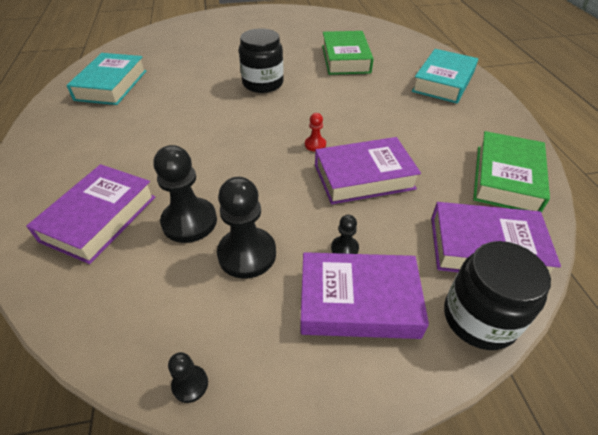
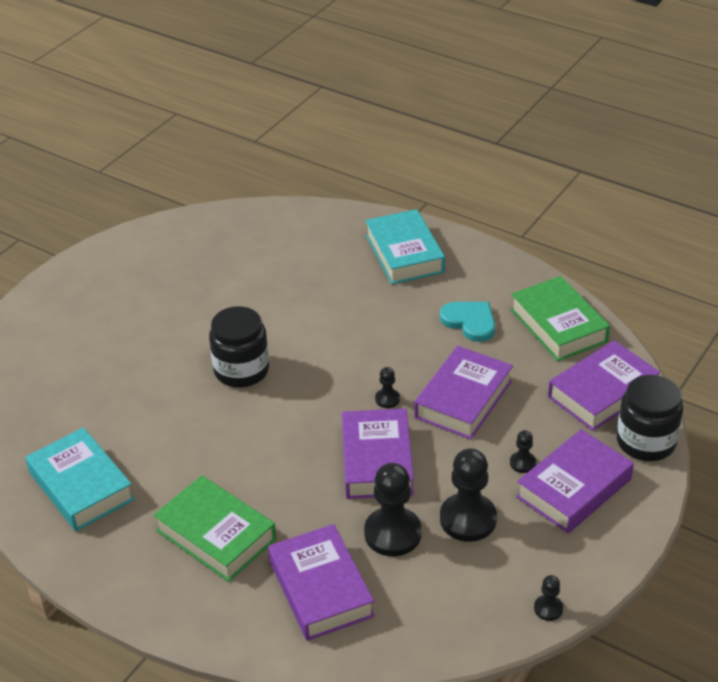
camera: 45 degrees left, 5 degrees down
red pawn [305,113,326,152] -> black pawn [375,367,400,408]
green book [322,31,374,75] -> green book moved to [153,475,276,582]
none -> purple book [342,408,414,499]
none -> turquoise heart [440,302,495,342]

